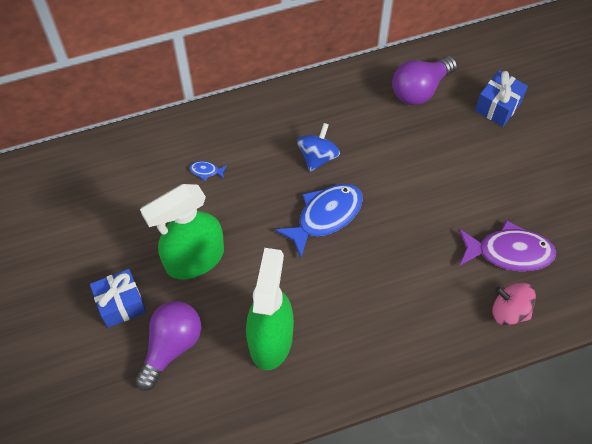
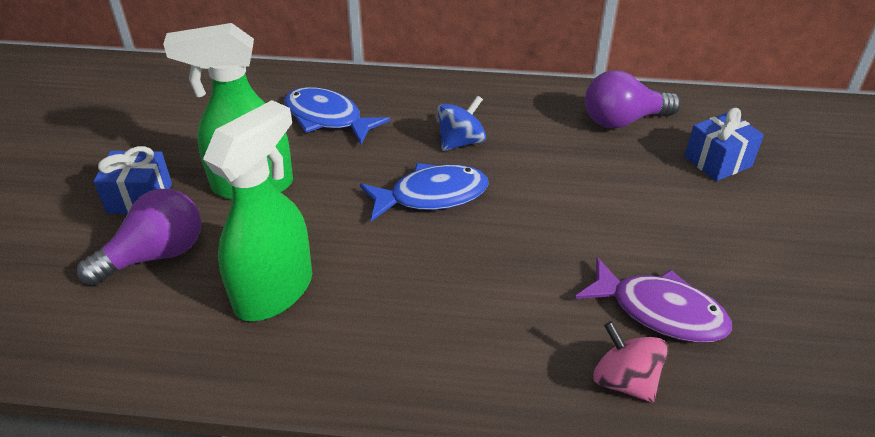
camera: 25 degrees right, 20 degrees down
blue fish [189,161,227,181] -> blue fish [284,87,391,144], size x2.47

